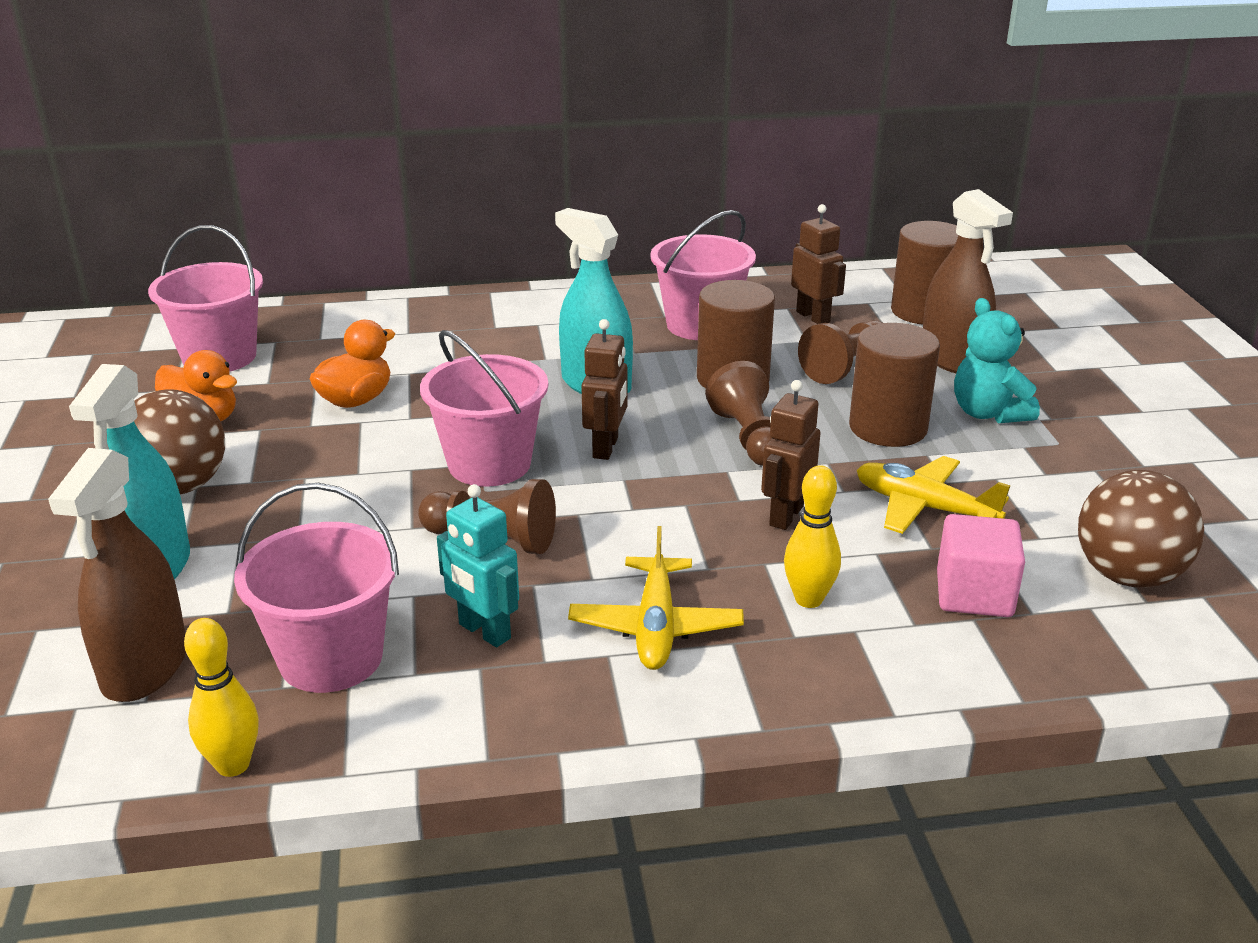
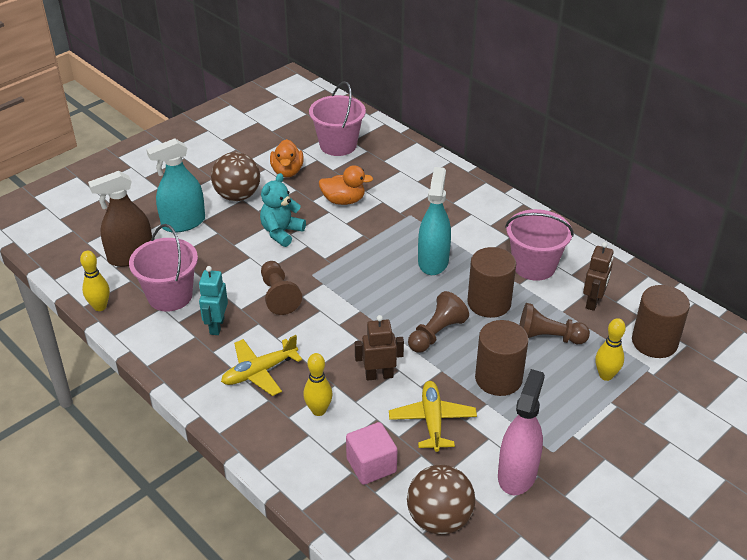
camera: 55 degrees right, 10 degrees up
pink bucket [420,330,548,487] -> none
brown robot [581,319,628,460] -> none
brown spray bottle [923,189,1013,373] -> yellow bowling pin [595,318,626,381]
turquoise teddy bear [954,298,1040,423] -> turquoise teddy bear moved to [260,173,306,247]
none -> pink spray bottle [498,369,545,495]

